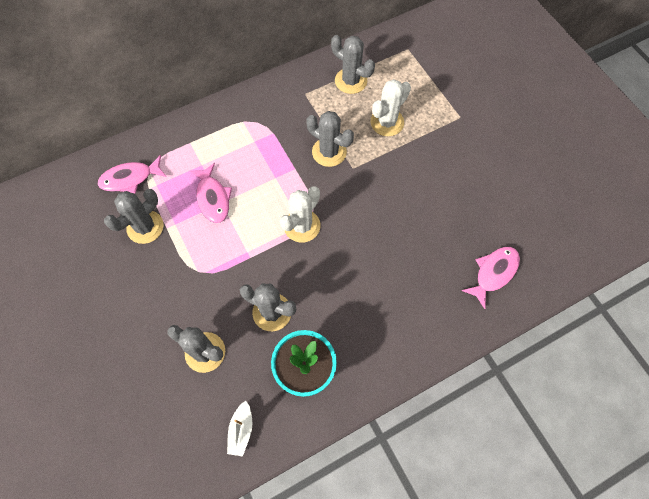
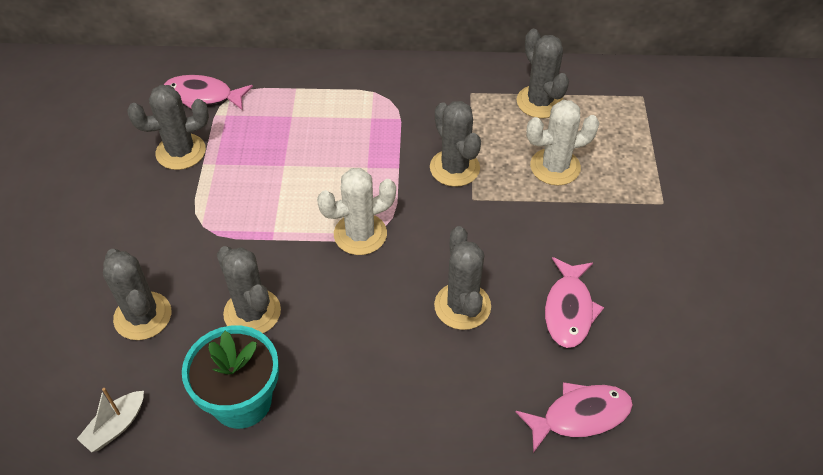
camera: 30 degrees right, 15 degrees down
pink fish [190,163,232,223] -> pink fish moved to [545,257,604,348]
none -> grey cactus [434,226,491,330]

